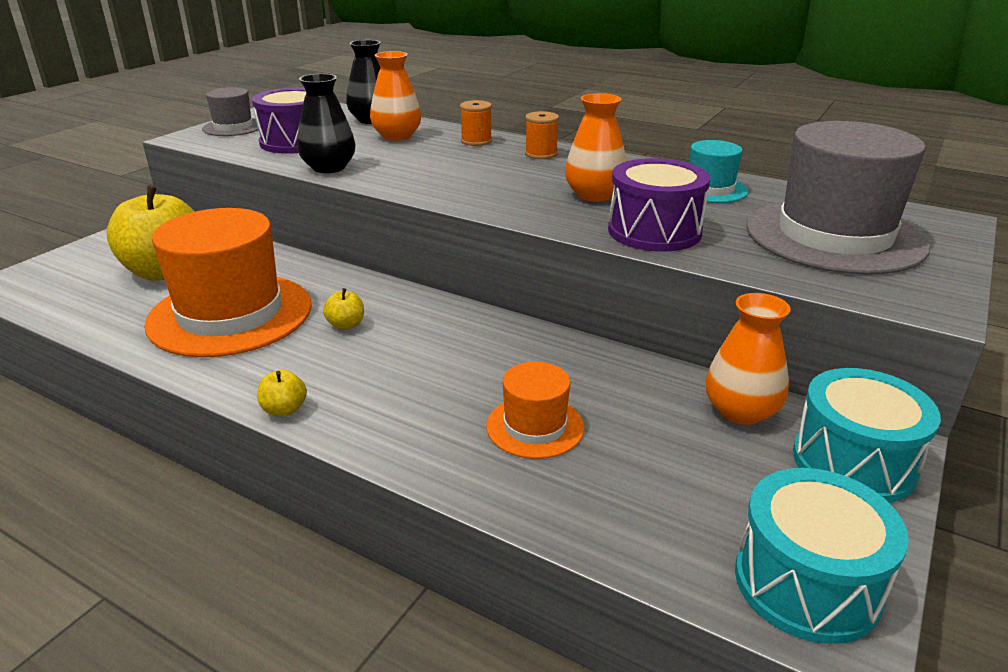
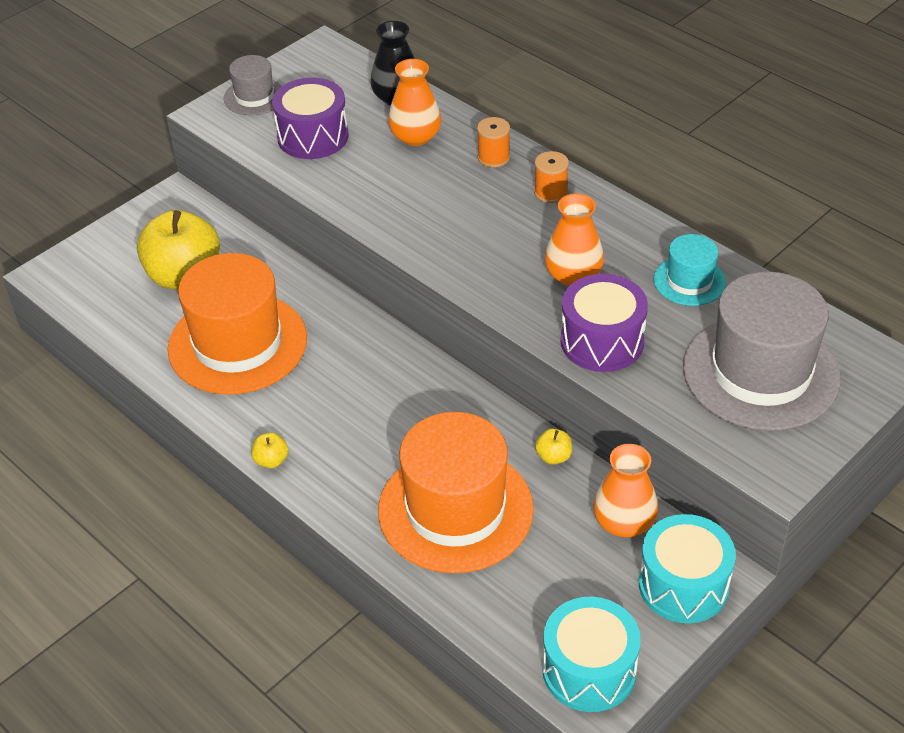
camera: 15 degrees right, 15 degrees up
black vase [297,74,356,173] -> none
yellow apple [323,288,364,330] -> yellow apple moved to [535,428,572,465]
orange hat [486,362,584,459] -> orange hat [378,412,534,573], size x2.03

